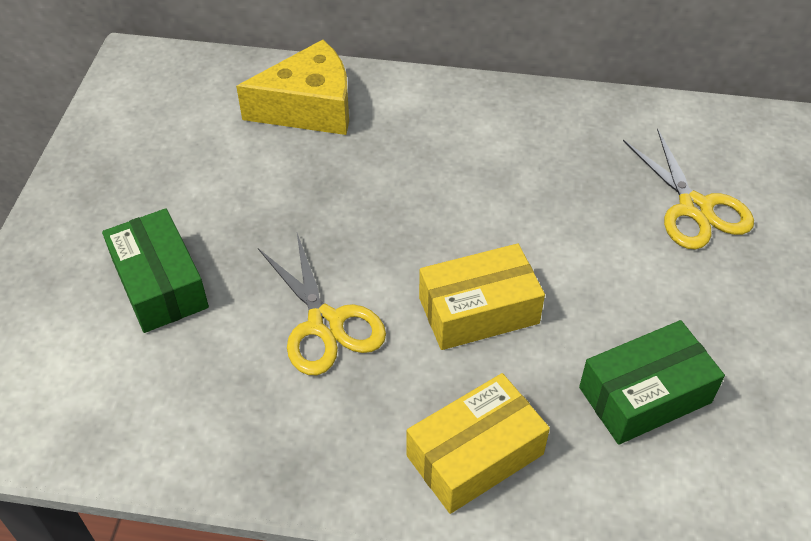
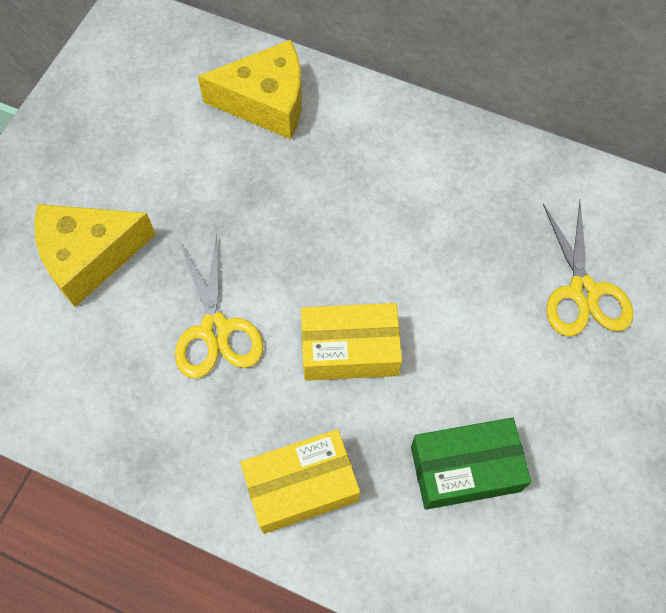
camera: 15 degrees right, 15 degrees up
green box [102,208,209,333] -> yellow cheese [34,204,156,307]

